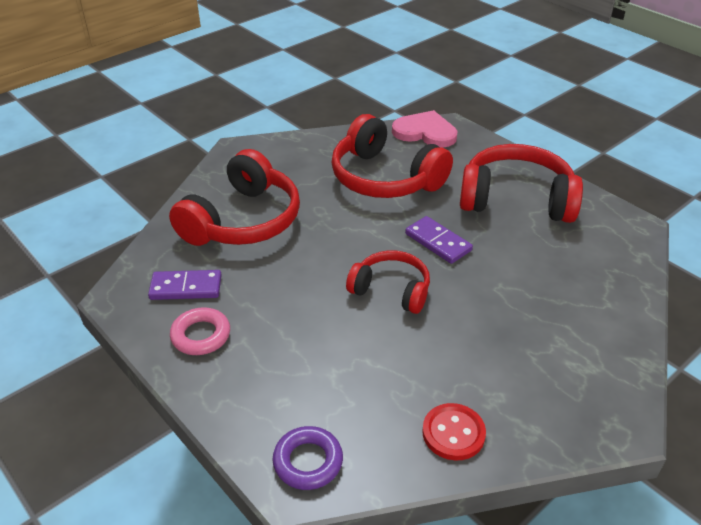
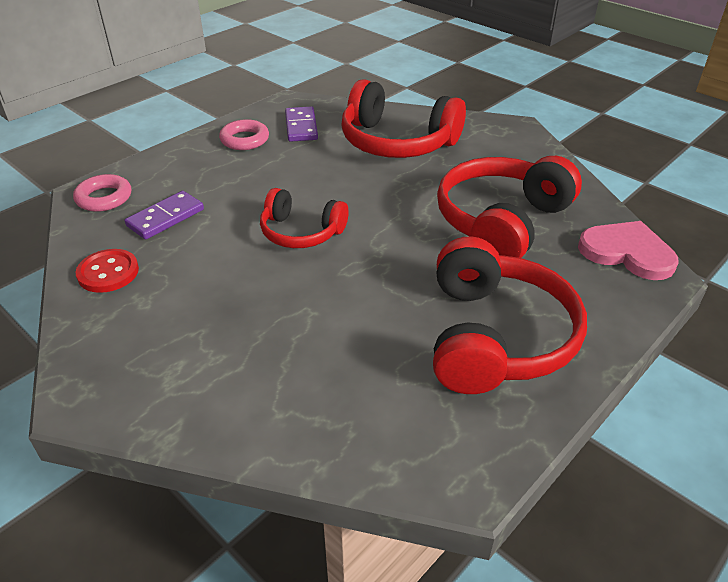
camera: 85 degrees right, 0 degrees up
purple ring [273,426,343,490] -> pink ring [73,174,131,212]
red headphones [346,250,430,314] -> red headphones turned 90 degrees clockwise [260,188,348,248]
pink heart [392,110,457,148] -> pink heart turned 75 degrees counterclockwise [578,221,678,280]
purple domino [405,216,473,264] -> purple domino moved to [125,191,204,239]

